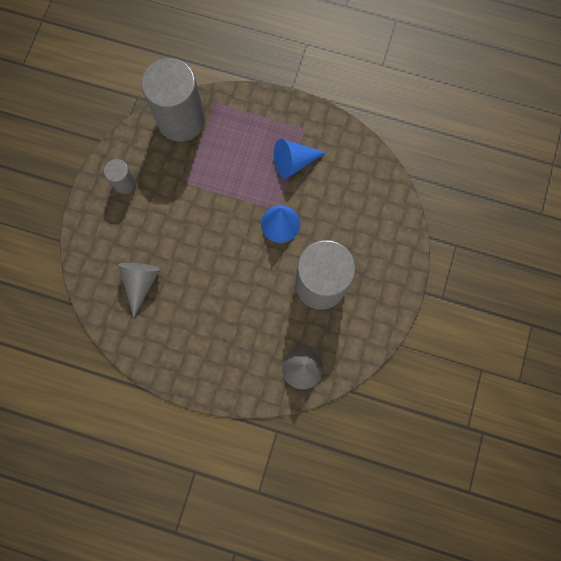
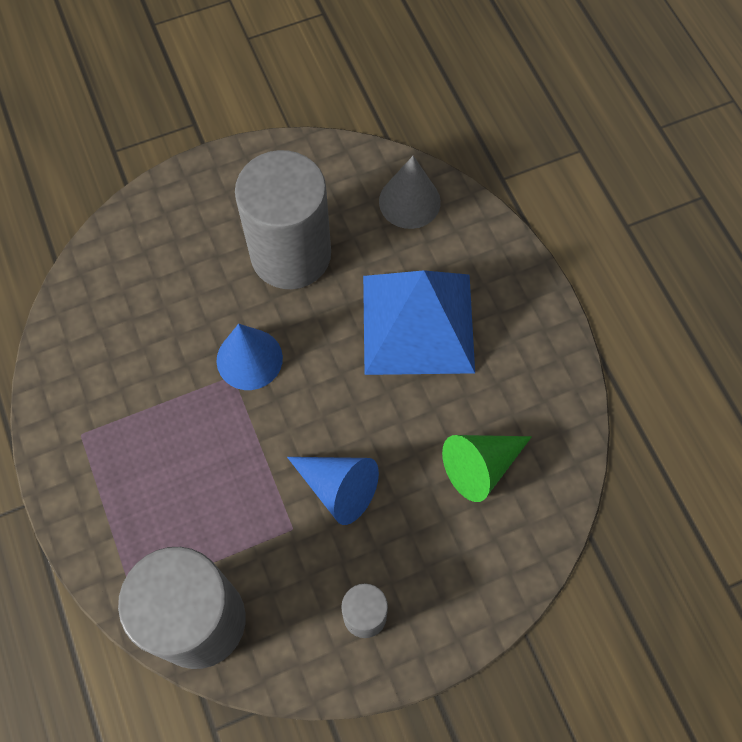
camera: 130 degrees left, 10 degrees down
grey cone [118,263,160,318] -> green cone [442,435,532,502]
blue cone [274,139,326,179] -> blue cone moved to [287,457,379,525]
none -> blue pyramid [363,270,475,375]

